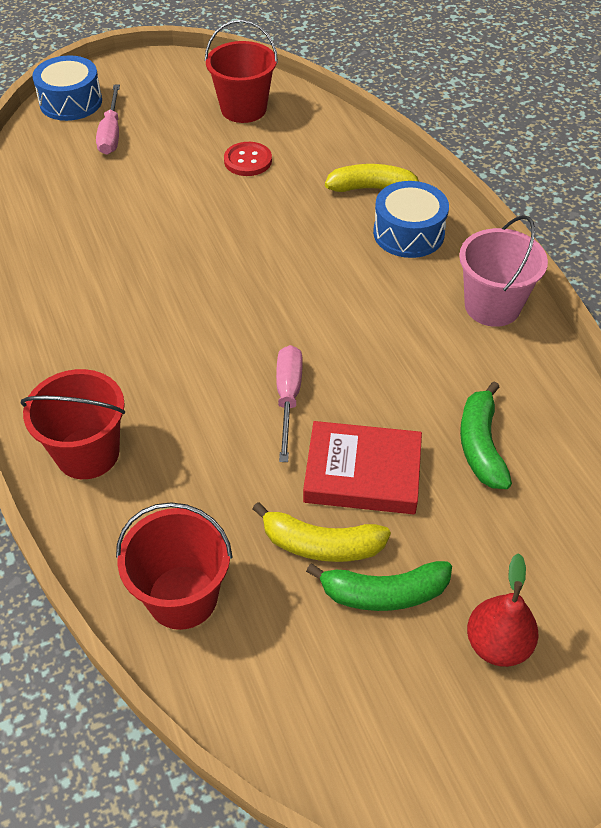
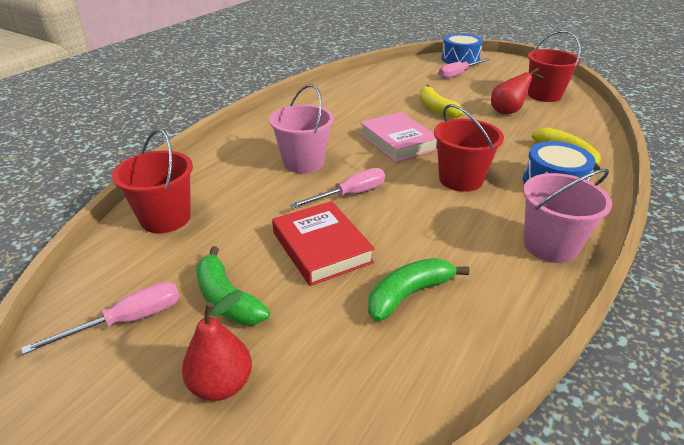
camera: 55 degrees right, 15 degrees down
red bucket [21,369,125,479] -> red bucket moved to [434,104,504,192]
red button [224,142,272,176] -> red pear [491,67,544,114]
yellow banana [252,502,391,562] -> yellow banana moved to [419,85,464,119]
none -> pink screwdriver [22,282,180,355]
none -> pink bucket [269,84,334,173]
none -> pink book [360,112,437,162]

